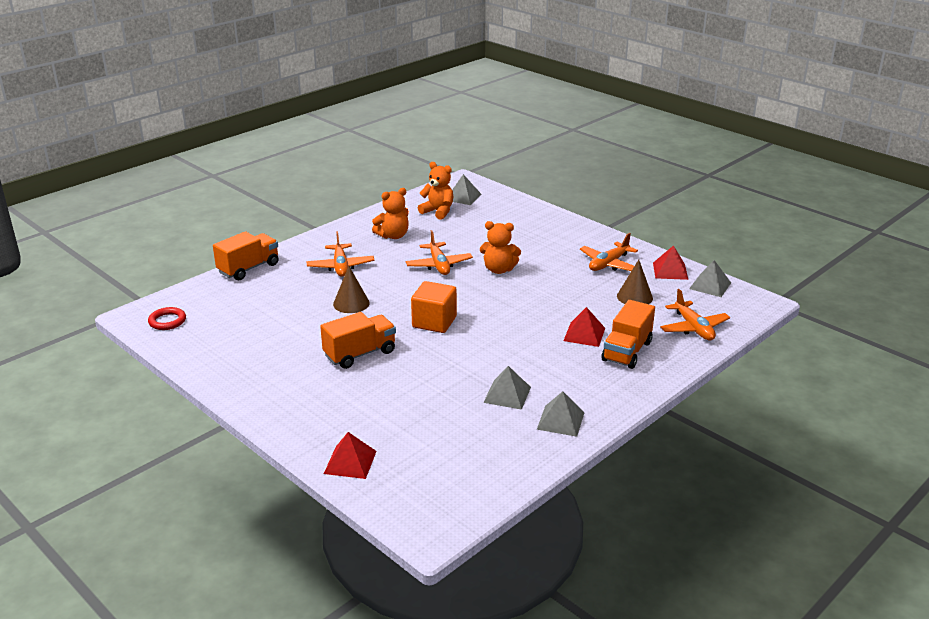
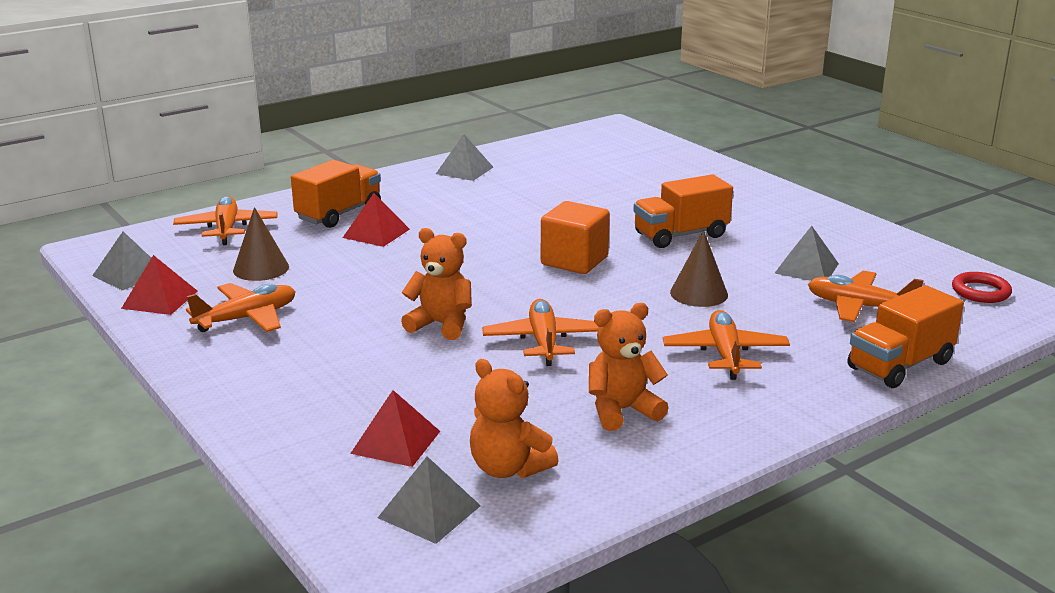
camera: 170 degrees left, 5 degrees down
red pyramid [324,432,377,479] -> red pyramid moved to [350,390,440,467]
grey pyramid [483,366,531,410] -> grey pyramid moved to [775,226,839,281]
none -> orange plane [808,271,924,322]

